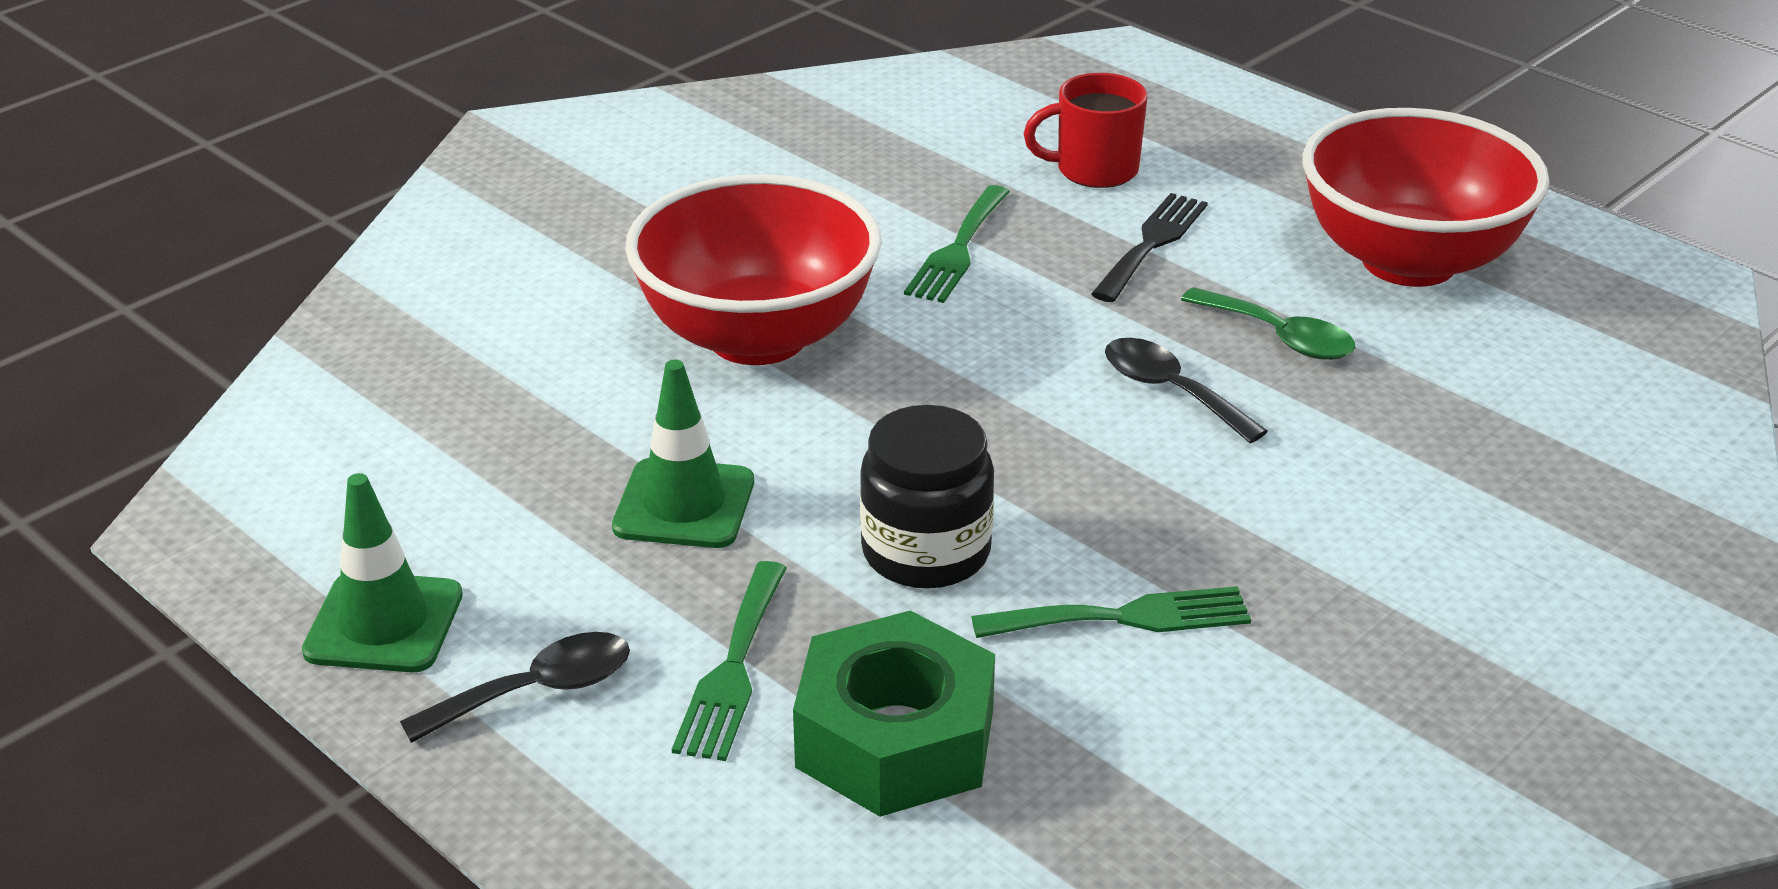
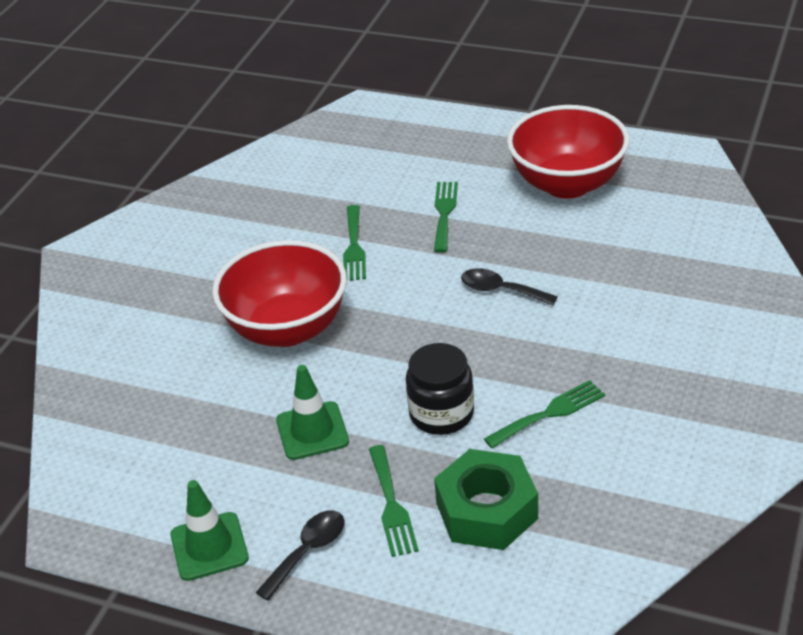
camera: 20 degrees left, 5 degrees up
red mug [1023,73,1148,188] -> none
black fork [1091,193,1208,302] -> green fork [434,182,458,253]
green spoon [1181,287,1356,360] -> none

